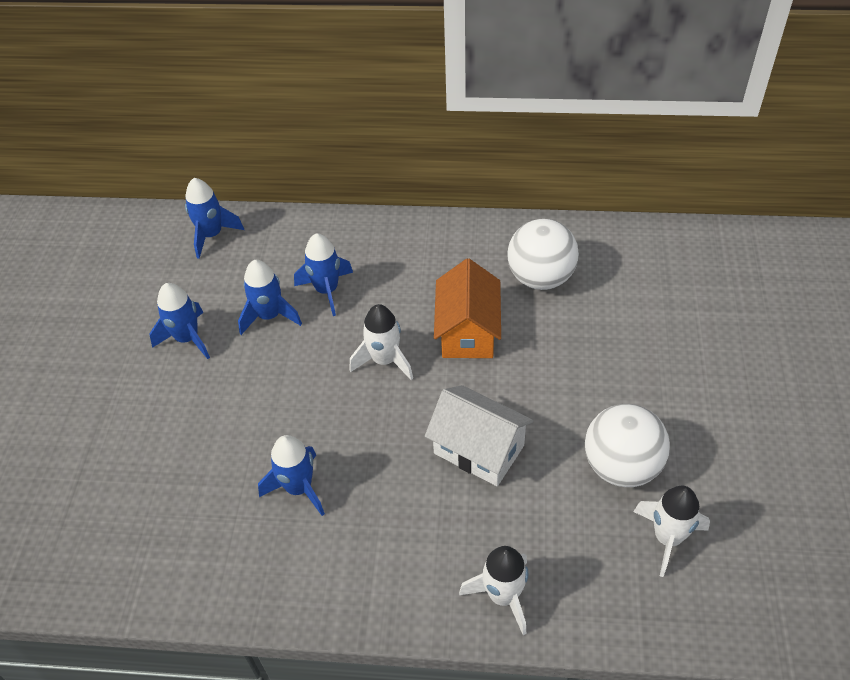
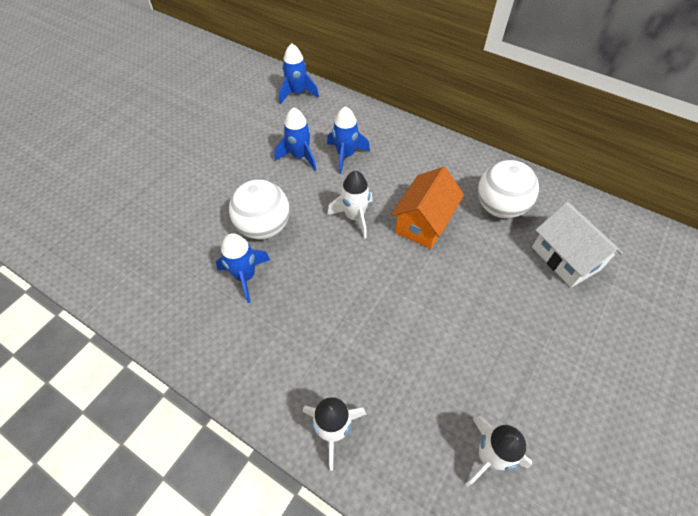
camera: 25 degrees right, 5 degrees up
blue rocket [150,283,210,359] -> none
white house [425,385,534,486] -> white house moved to [532,202,623,288]
white ball [585,404,670,487] -> white ball moved to [229,180,290,239]

